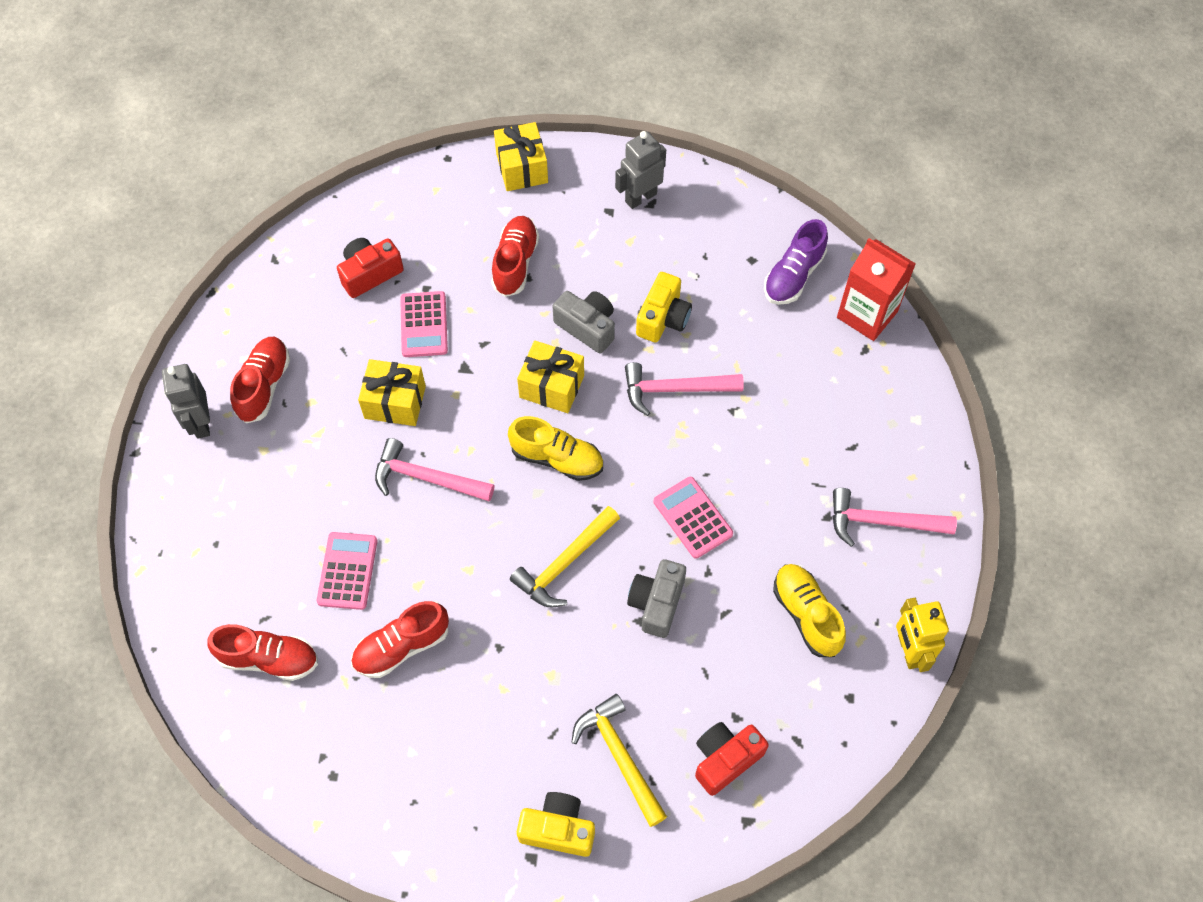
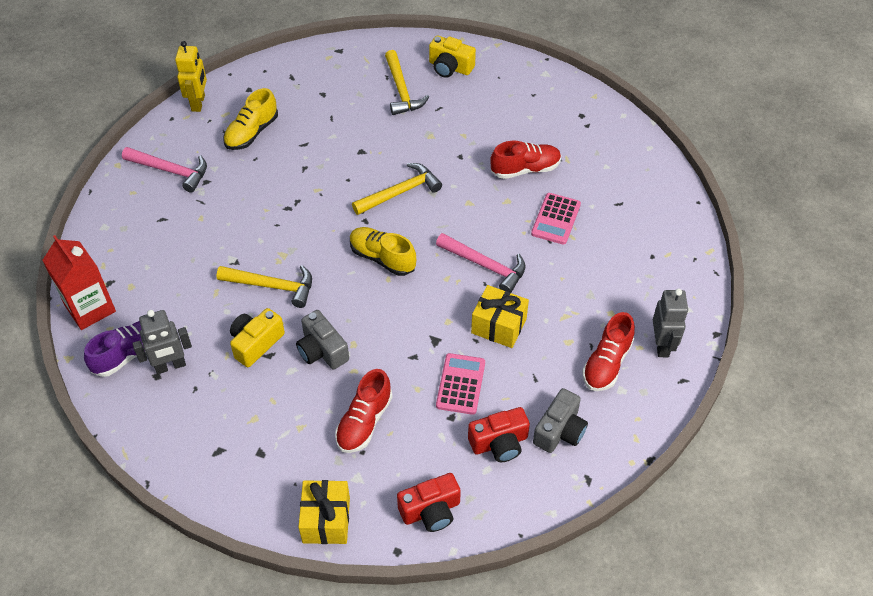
camera: 165 degrees left, 10 degrees down
red shoe [207,624,318,681] -> none
yellow gift [517,340,584,413] -> none
grey robot [615,131,666,209] -> grey robot moved to [132,310,192,374]
pink hammer [625,362,744,416] -> yellow hammer [217,265,312,308]
grey camera [627,559,686,638] -> grey camera moved to [533,388,588,453]
pink calculator [654,477,733,559] -> none
red camera [695,722,769,796] -> red camera moved to [397,473,461,532]
yellow shoe [773,564,846,657] -> yellow shoe turned 45 degrees clockwise [223,88,278,150]

